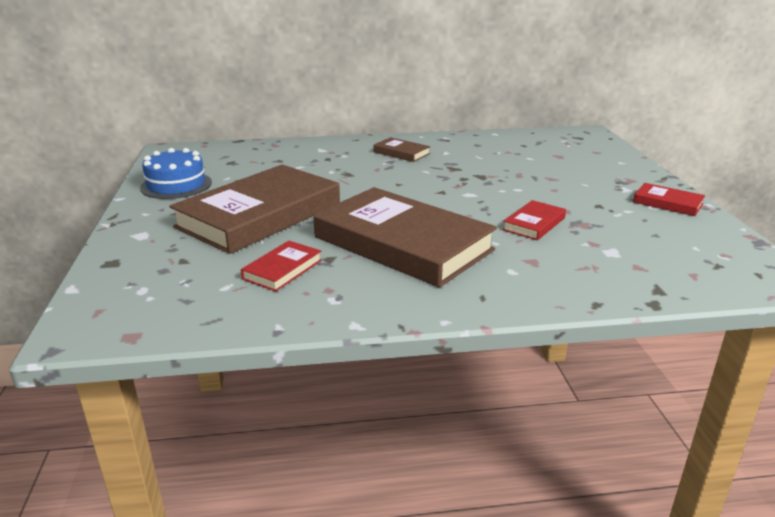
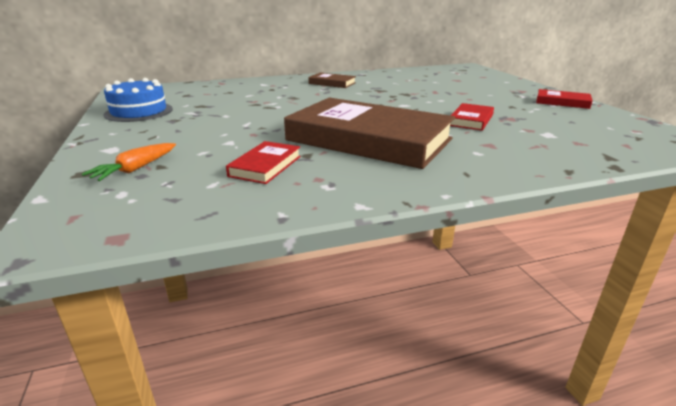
camera: 10 degrees left, 0 degrees up
brown book [169,165,340,254] -> none
none -> orange carrot [82,143,176,181]

